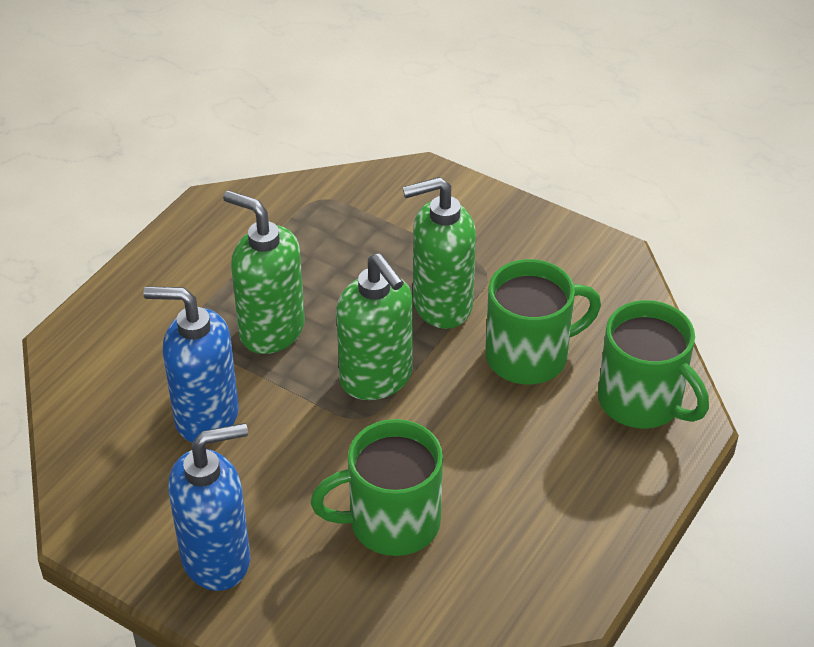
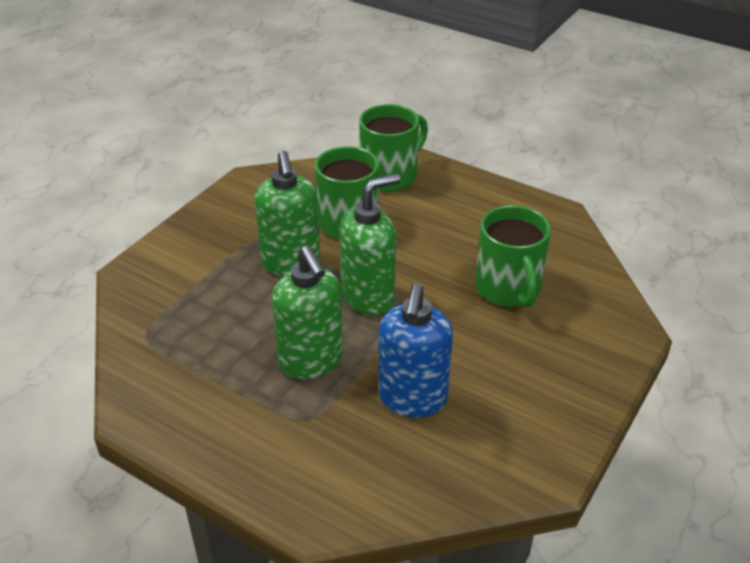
camera: 90 degrees left, 5 degrees down
blue soap dispenser [168,423,250,591] -> none
green soap dispenser [223,190,305,354] -> green soap dispenser turned 60 degrees counterclockwise [272,246,343,379]

